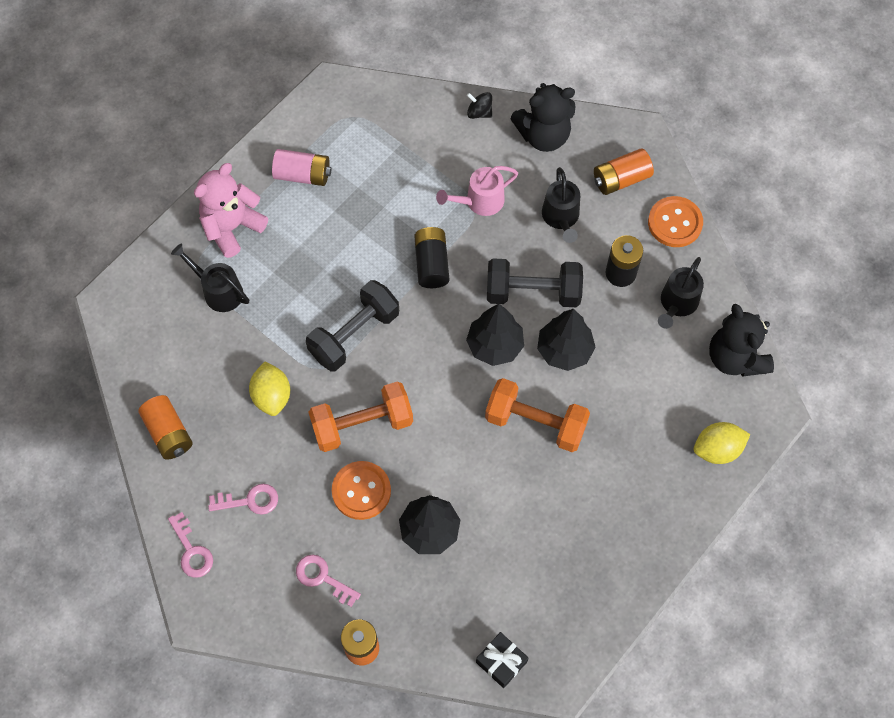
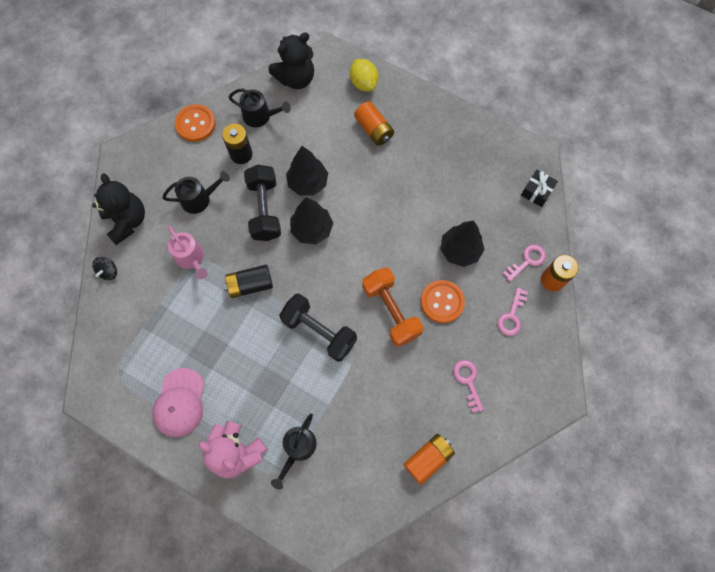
camera: 100 degrees left, 5 degrees up
pink key [168,512,213,578] -> pink key moved to [503,244,546,282]
yellow lemon [249,362,290,416] -> none
pink battery [272,149,331,186] -> pink cap [152,368,205,437]
orange dumbbell [485,378,590,452] -> none
orange battery [594,148,654,195] -> orange battery moved to [354,101,394,146]

